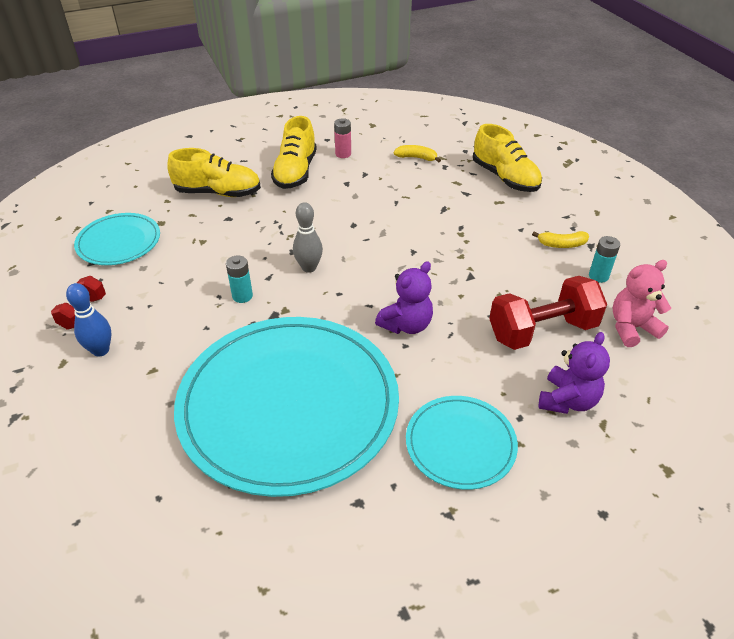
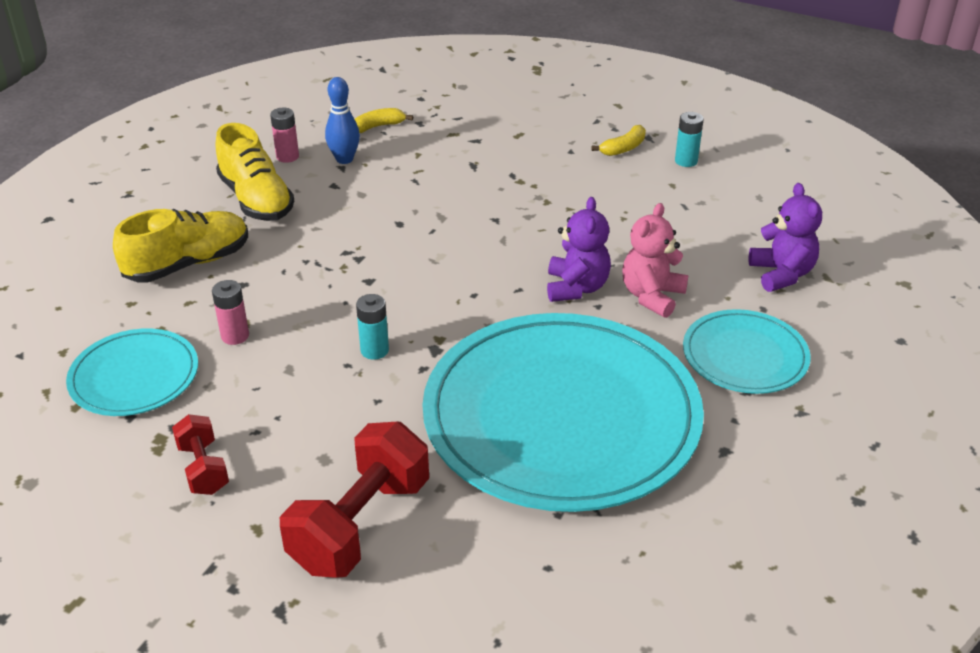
camera: 40 degrees left, 5 degrees down
blue bowling pin [66,283,112,357] -> blue bowling pin moved to [325,77,360,164]
grey bowling pin [293,202,323,273] -> none
yellow shoe [473,124,542,192] -> none
red dumbbell [489,276,607,350] -> red dumbbell moved to [280,422,429,578]
pink teddy bear [612,260,671,347] -> pink teddy bear moved to [623,203,688,318]
none -> pink battery [212,280,249,345]

